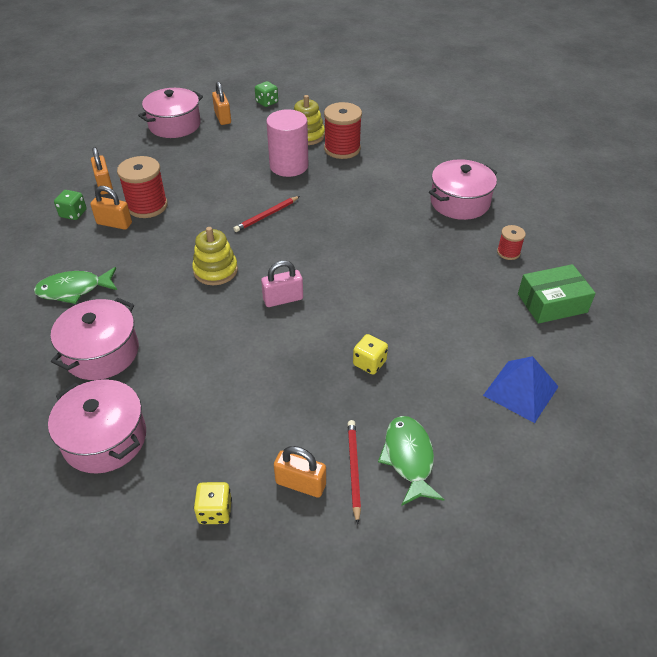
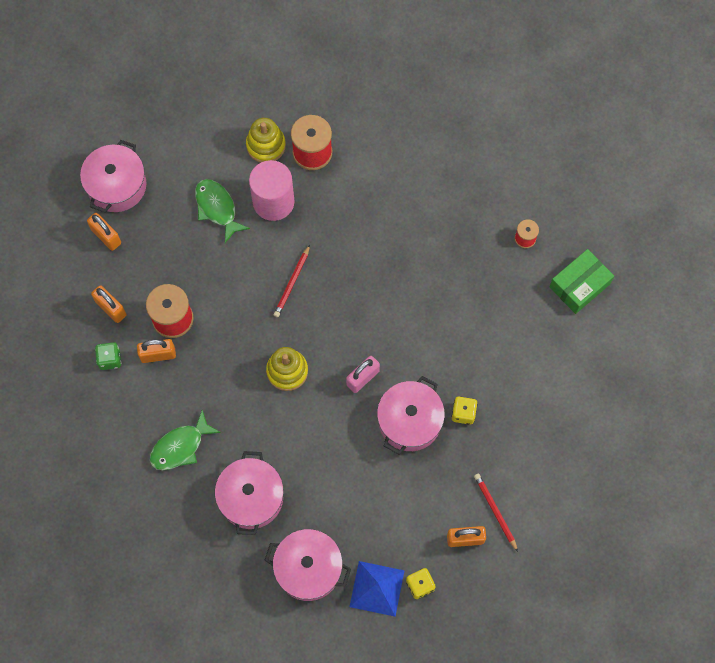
camera: 25 degrees left, 25 degrees up
orange padlock [212,81,231,125] -> orange padlock moved to [87,213,121,251]
green dice [255,81,278,107] -> none
green fish [378,416,444,506] -> green fish moved to [195,179,250,243]
pink pot [429,159,497,220] -> pink pot moved to [377,376,445,454]
blue pyramid [483,356,559,423] -> blue pyramid moved to [349,561,405,617]

